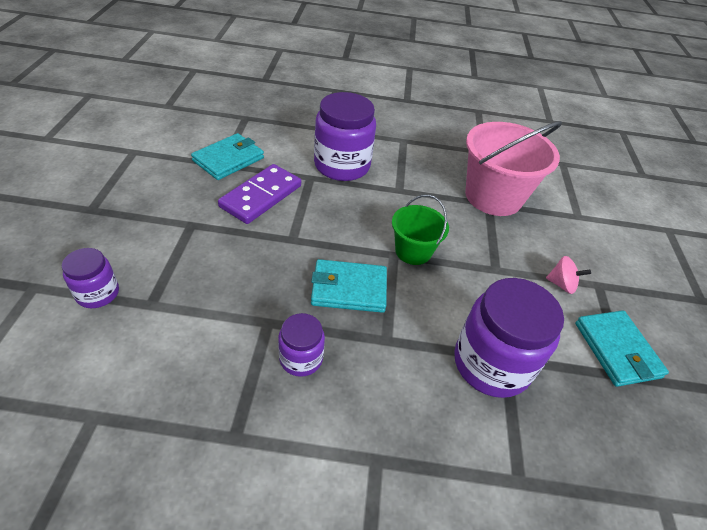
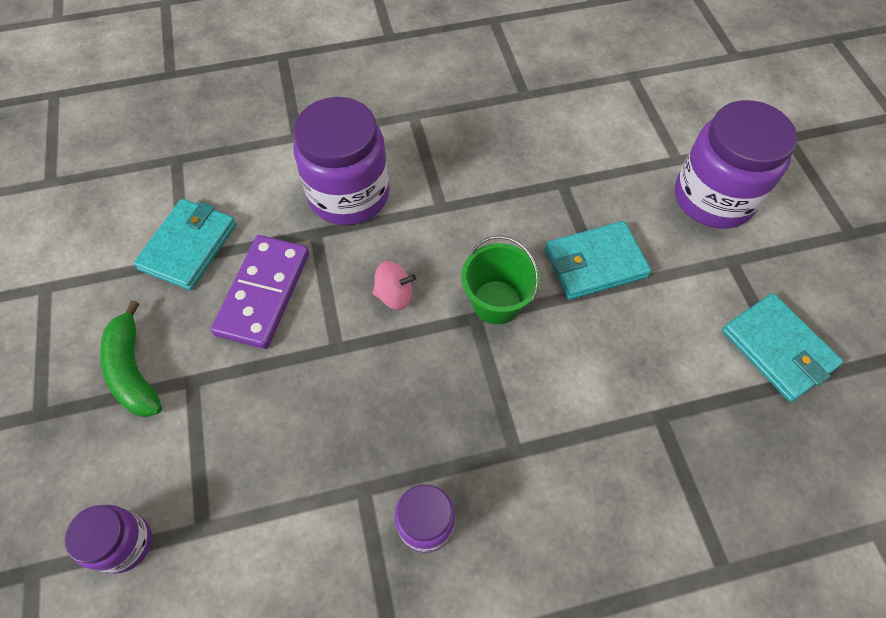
camera: 15 degrees left, 15 degrees up
turquoise wallet [311,259,387,313] -> turquoise wallet moved to [545,221,651,300]
purple jar [454,278,564,398] -> purple jar moved to [675,100,797,229]
pink bucket [465,121,562,216] -> none
pink spinning top [546,256,591,294] -> pink spinning top moved to [373,261,416,310]
none -> green banana [100,300,162,417]

